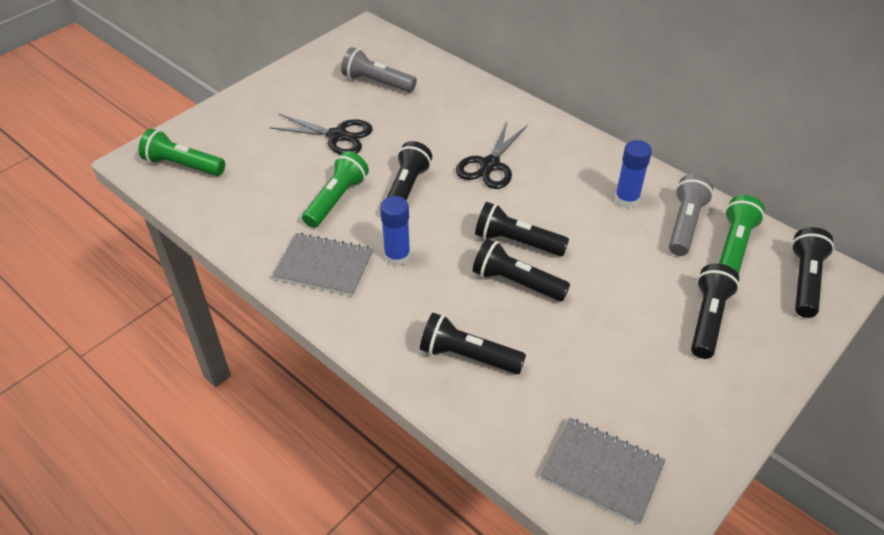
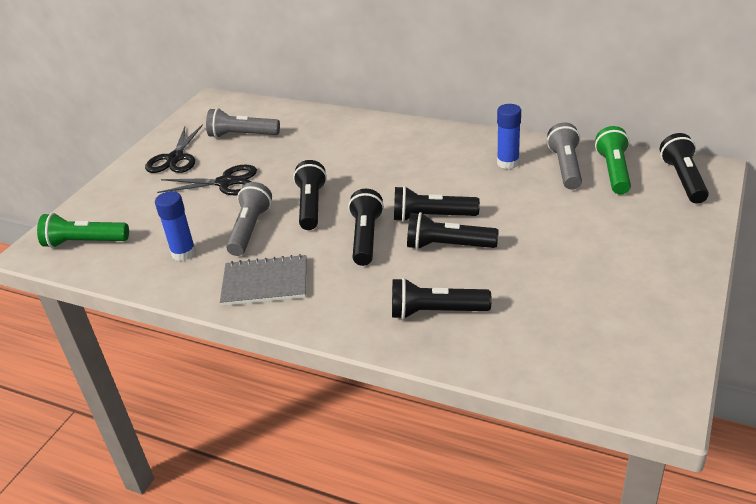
camera: 15 degrees left, 10 degrees down
green flashlight [302,151,369,228] -> grey flashlight [226,182,272,256]
blue glue stick [380,196,410,266] -> blue glue stick moved to [155,191,196,261]
black scissors [456,122,528,189] -> black scissors moved to [145,124,203,173]
grey notebook [540,418,665,525] -> none
black flashlight [691,264,739,359] -> black flashlight moved to [348,189,384,266]

